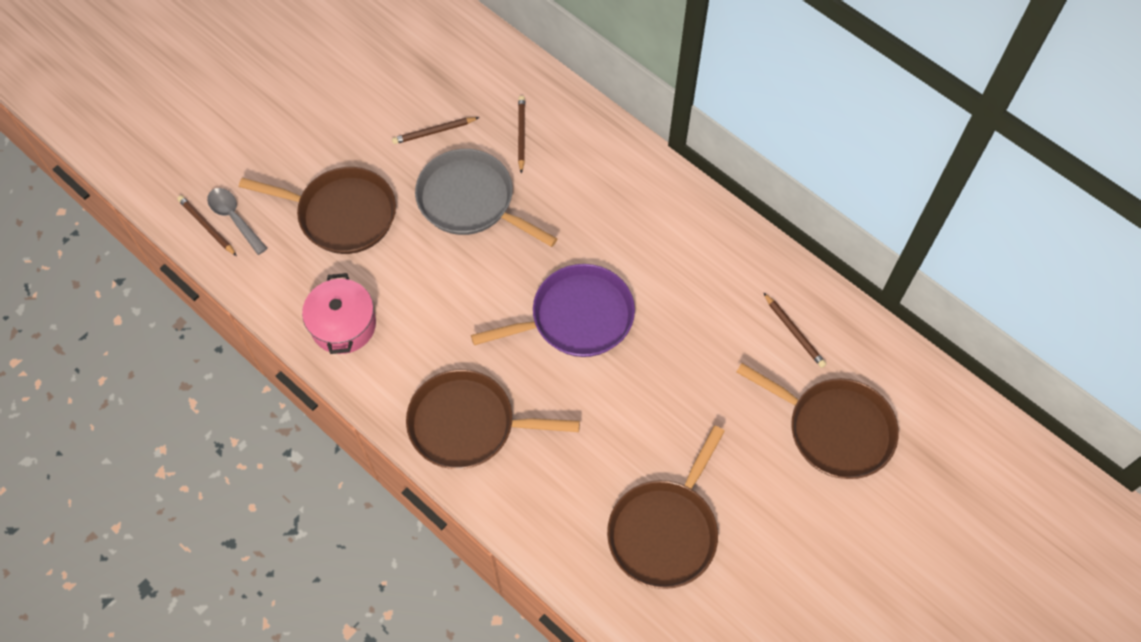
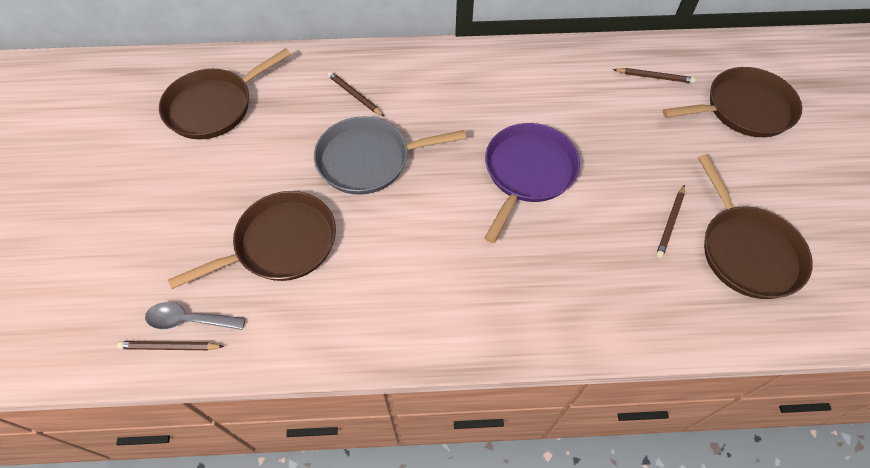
camera: 45 degrees left, 5 degrees down
pink pot [302,273,376,354] -> none
brown pencil [392,117,480,144] -> brown pencil moved to [656,185,685,258]
brown pan [406,369,580,469] -> brown pan moved to [159,48,291,139]

